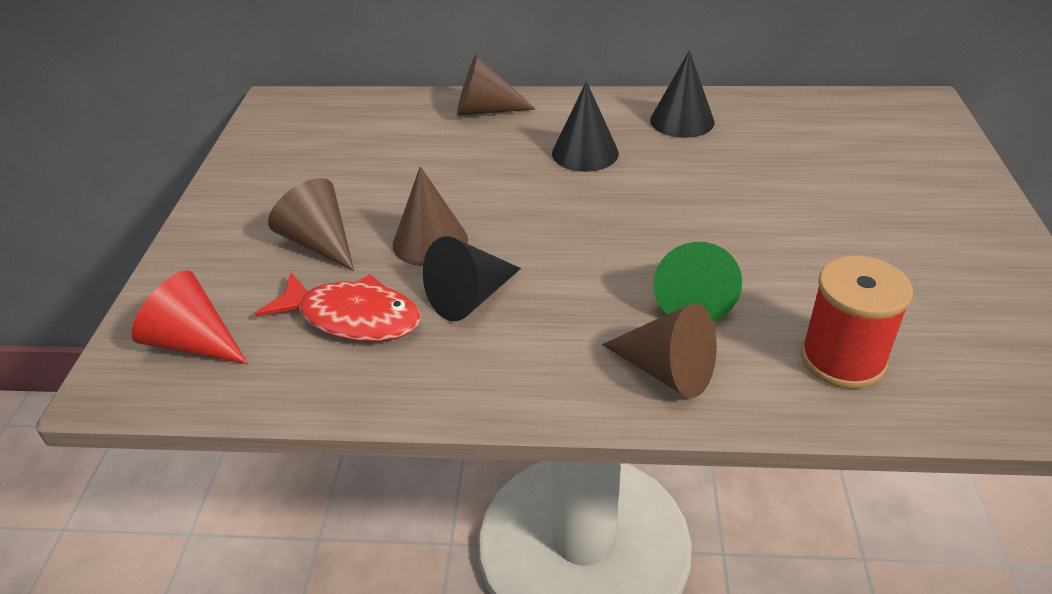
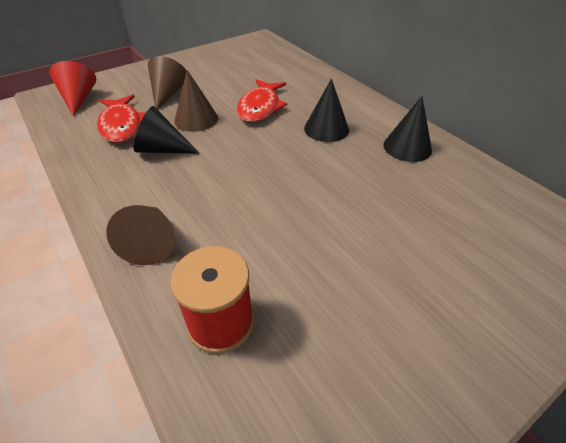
camera: 50 degrees right, 5 degrees up
brown cone [457,54,535,116] -> none
green cone [653,242,742,322] -> none
none -> red fish [237,79,287,122]

